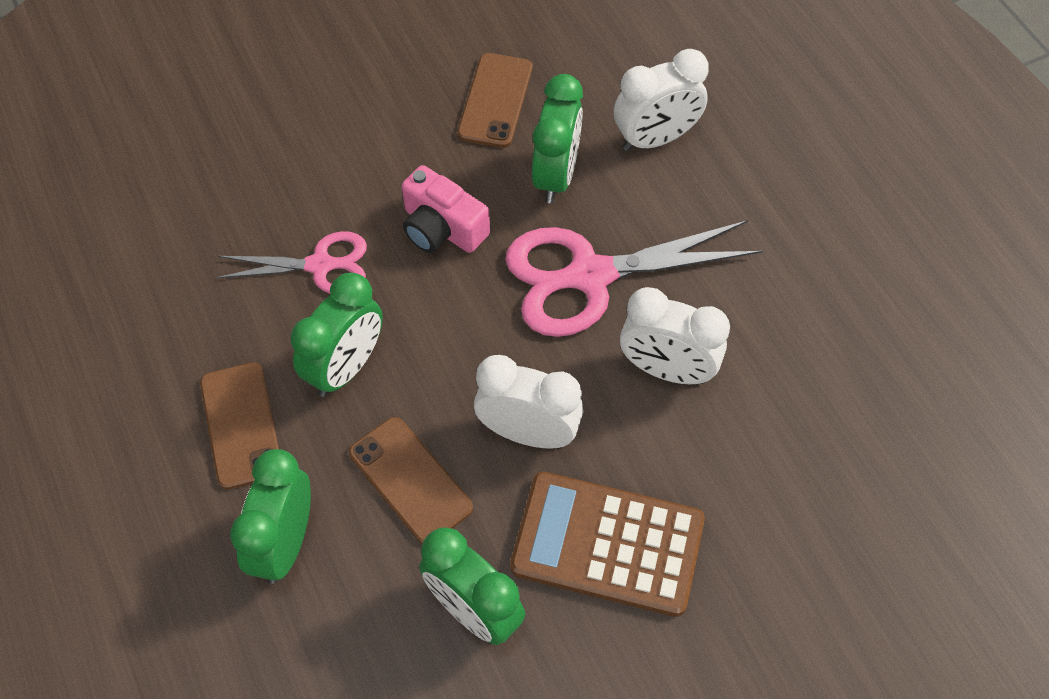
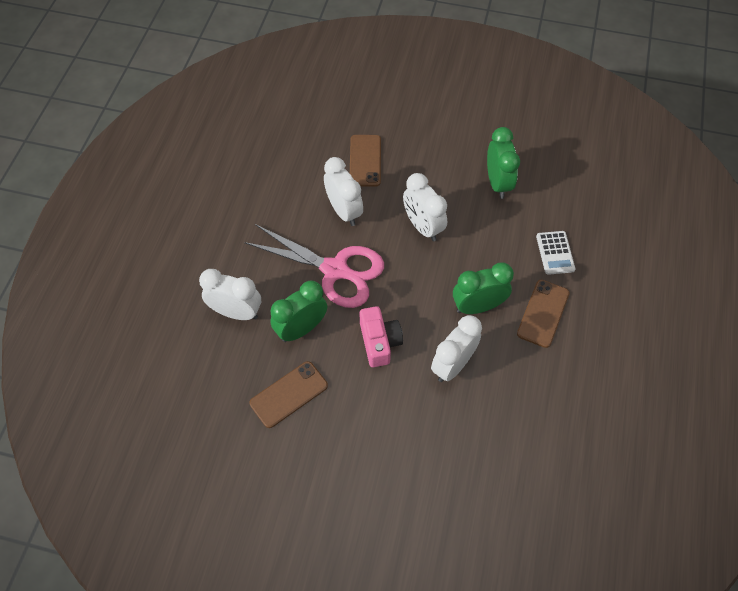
camera: 140 degrees left, 0 degrees up
pink scissors [216,231,367,294] -> white clock [431,315,482,382]
green clock [230,449,311,584] -> white calculator [536,231,575,275]
brown phone [349,417,473,544] -> brown phone moved to [350,135,381,187]
brown calculator [510,472,705,617] -> none

